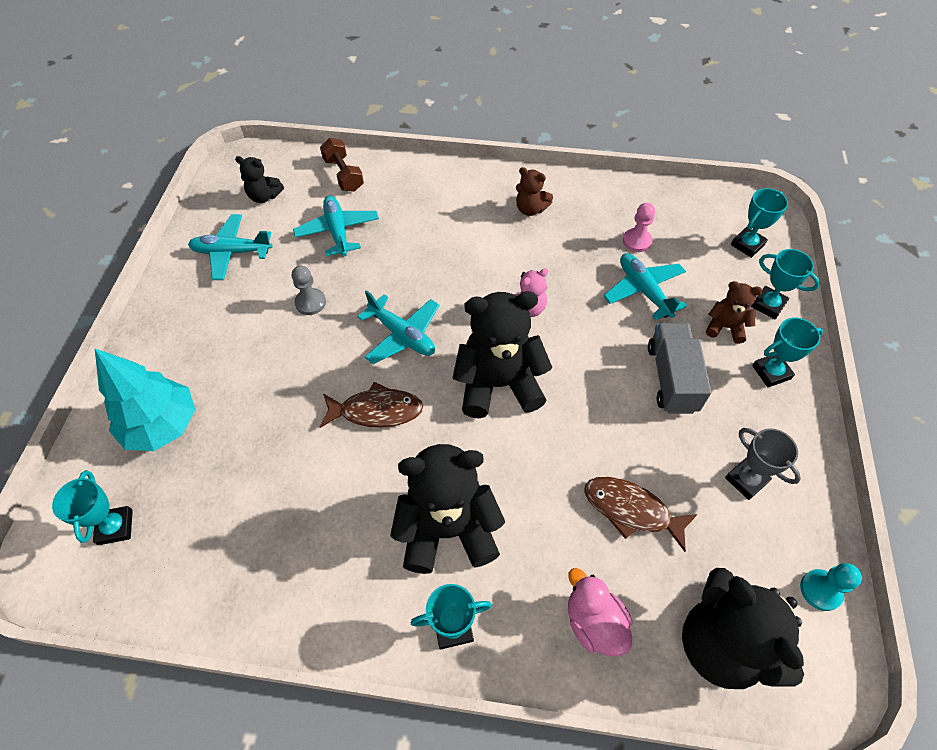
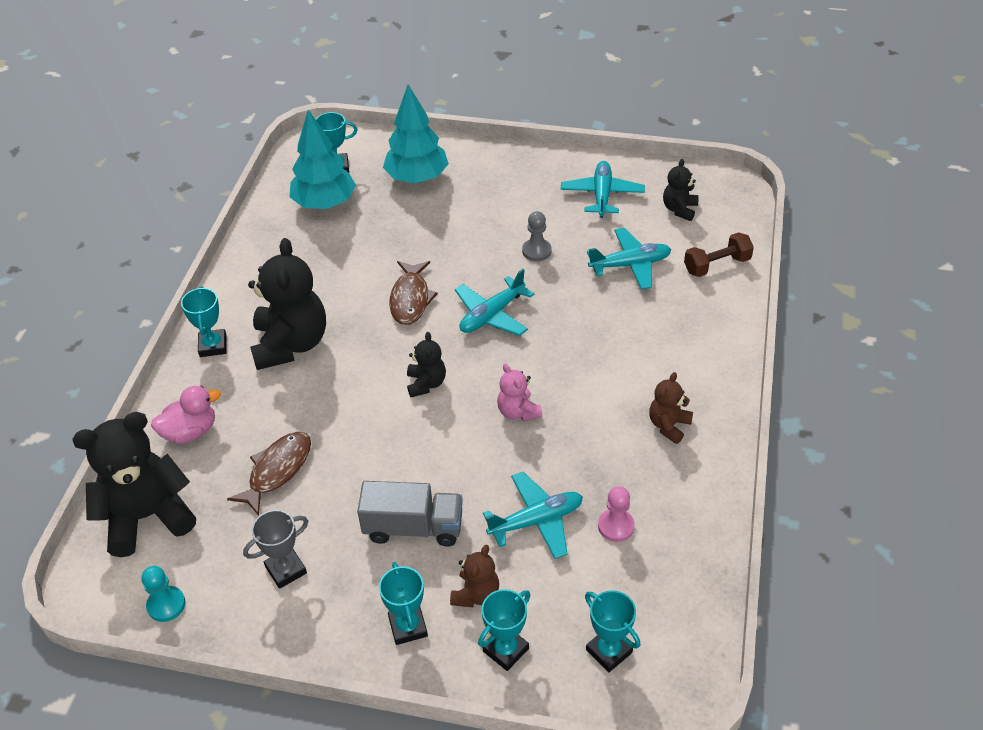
camera: 95 degrees right, 10 degrees down
black teddy bear [453,291,553,418] -> black teddy bear [407,332,446,397], size x0.50
none -> turquoise tree [290,110,356,209]

